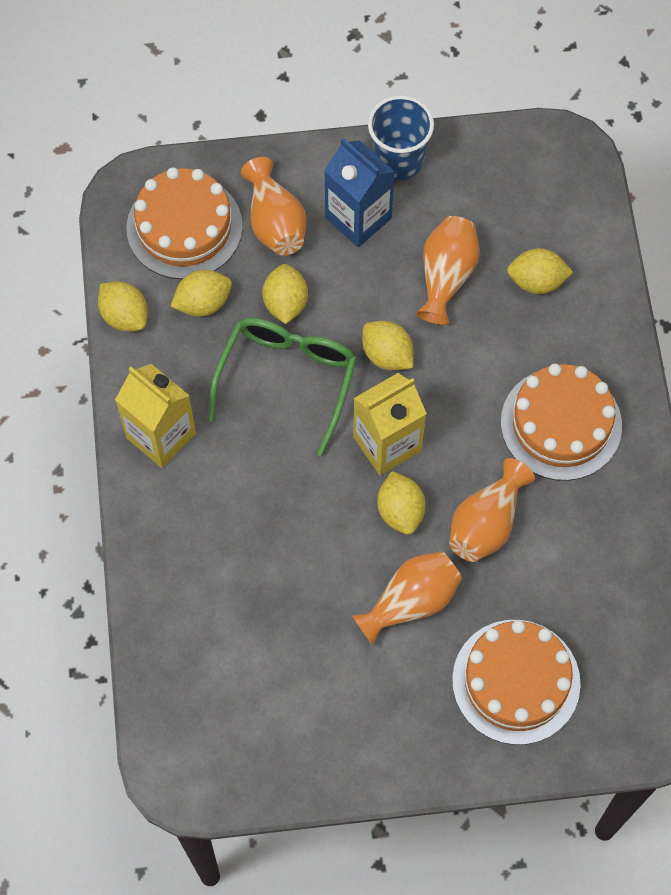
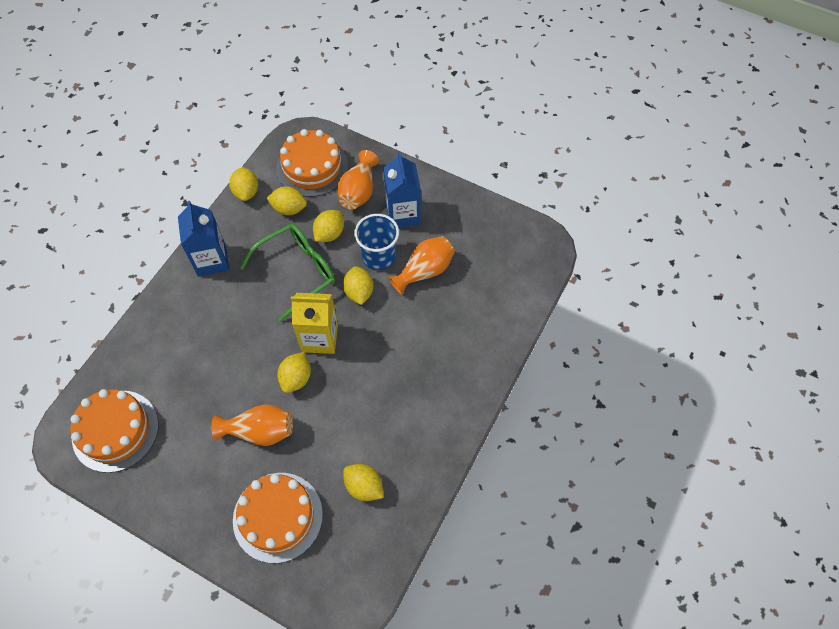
camera: 35 degrees right, 5 degrees down
yellow carton [115,364,196,468] -> blue carton [178,201,229,277]
blue cup [368,95,434,180] -> blue cup moved to [354,214,399,270]
orange vase [449,458,535,562] -> none
orange cake [501,364,622,481] -> orange cake moved to [70,389,159,473]
yellow lemon [507,248,573,294] -> yellow lemon moved to [343,464,383,501]

